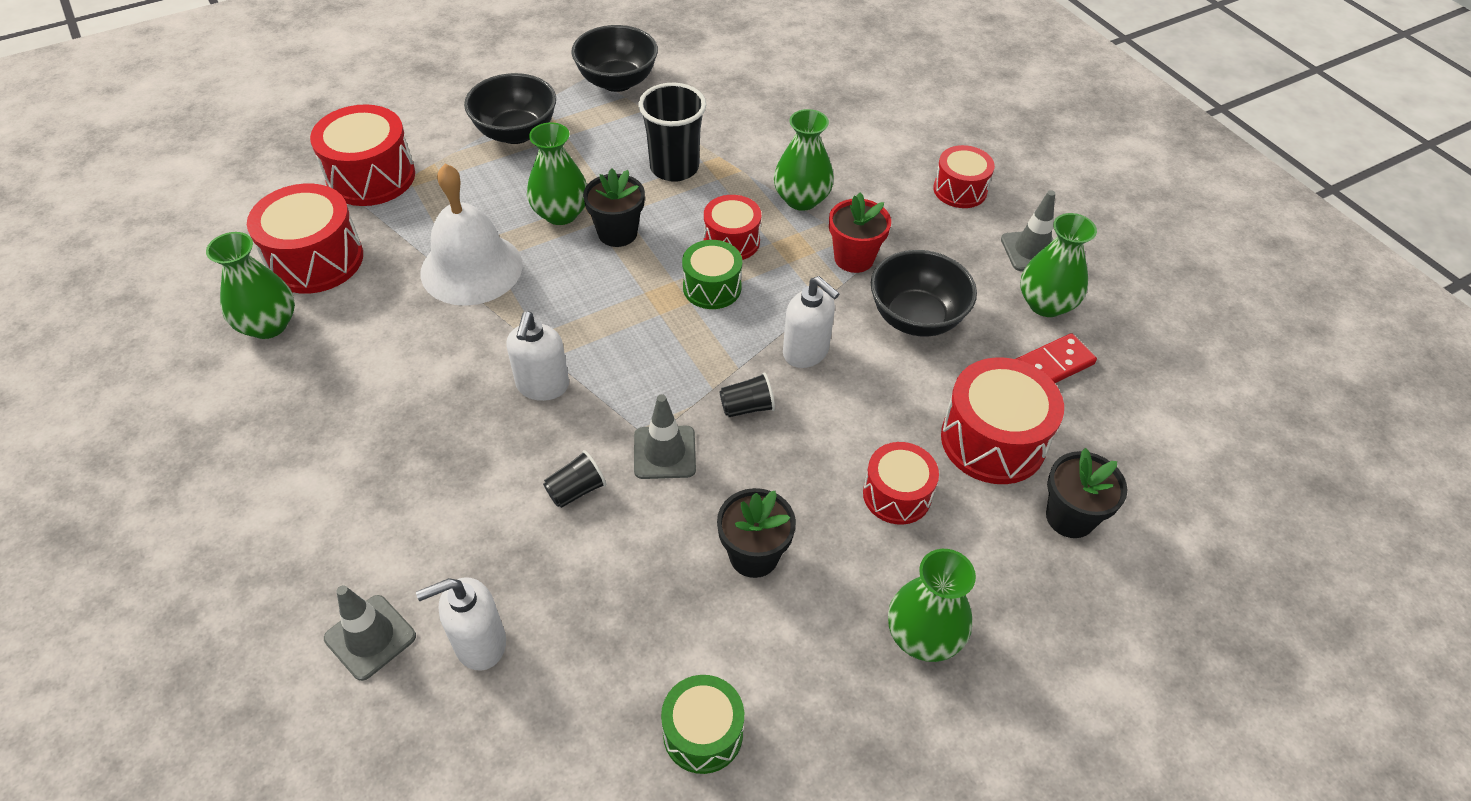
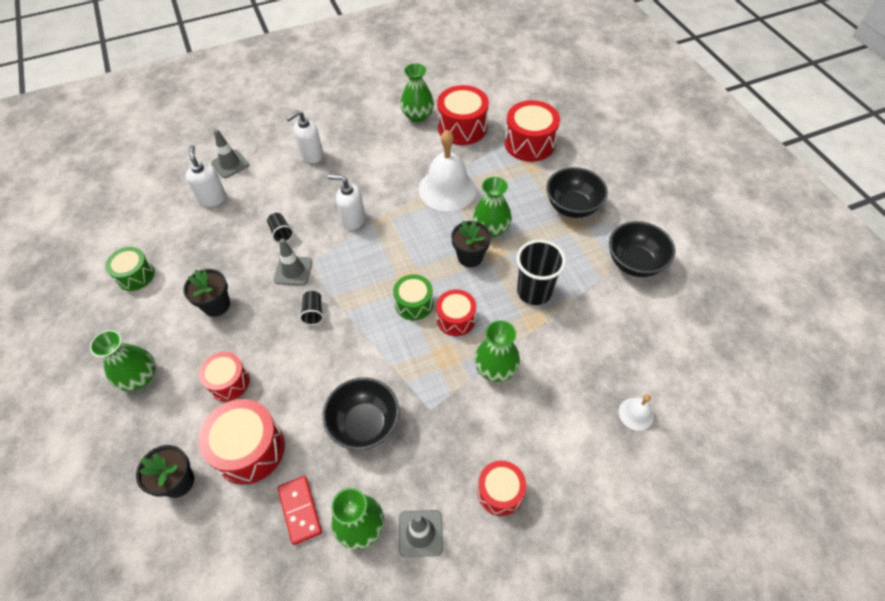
camera: 100 degrees right, 5 degrees up
white soap dispenser [783,276,840,368] -> white soap dispenser moved to [286,110,323,163]
red flower pot [829,193,891,273] -> none
none -> white bell [619,394,654,431]

